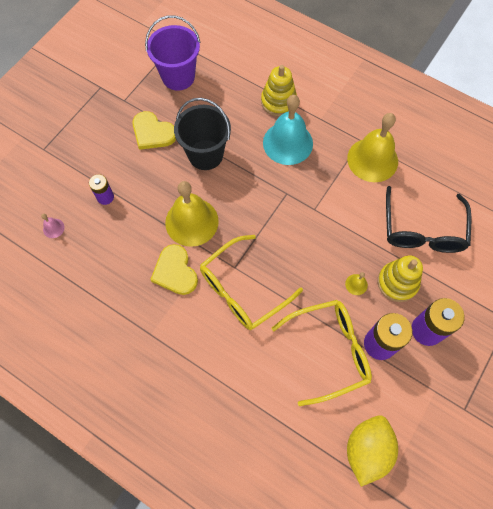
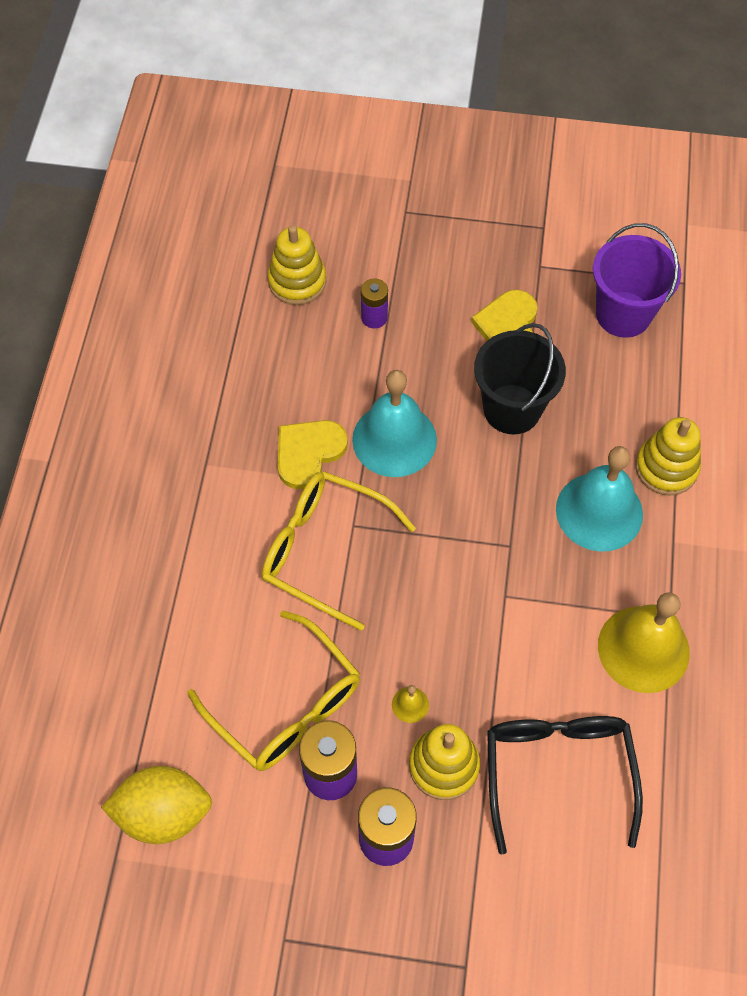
camera: 65 degrees right, 5 degrees down
pink bell [41,214,65,238] -> yellow stacking toy [268,225,326,305]
yellow bell [165,181,219,247] -> turquoise bell [352,370,437,477]
black glasses [386,186,471,253] -> black glasses turned 105 degrees clockwise [487,716,643,855]

